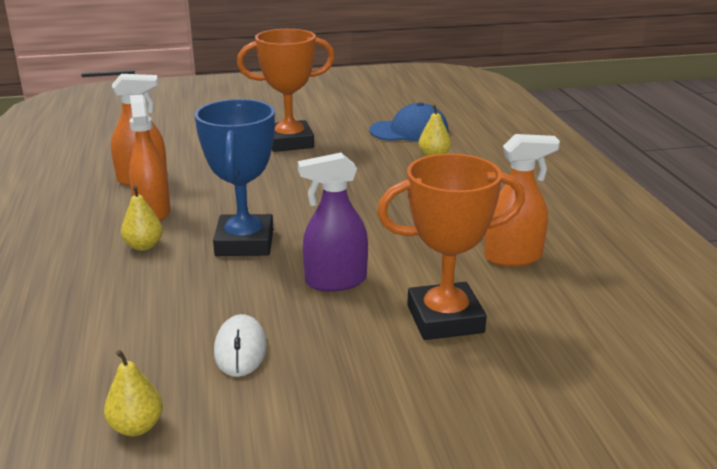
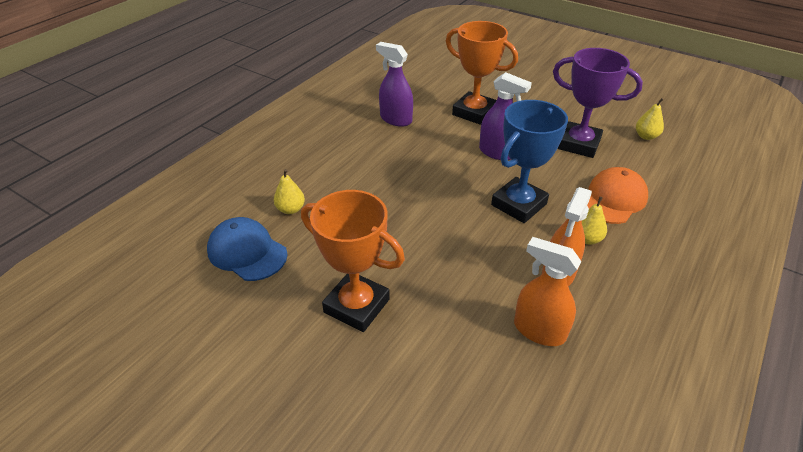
camera: 135 degrees left, 15 degrees up
white mouse [214,314,267,377] -> purple trophy [553,48,643,158]
orange spray bottle [484,134,560,267] -> purple spray bottle [376,42,413,127]
none -> orange cap [587,167,648,224]

